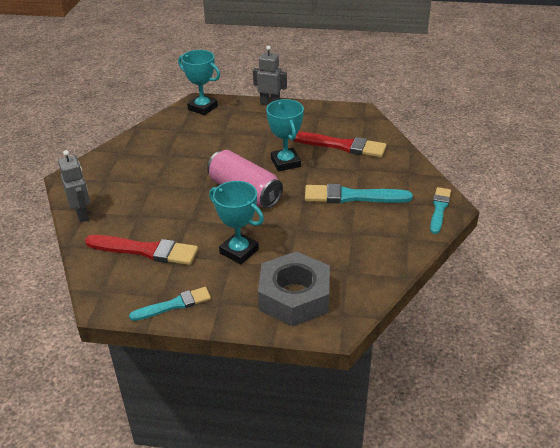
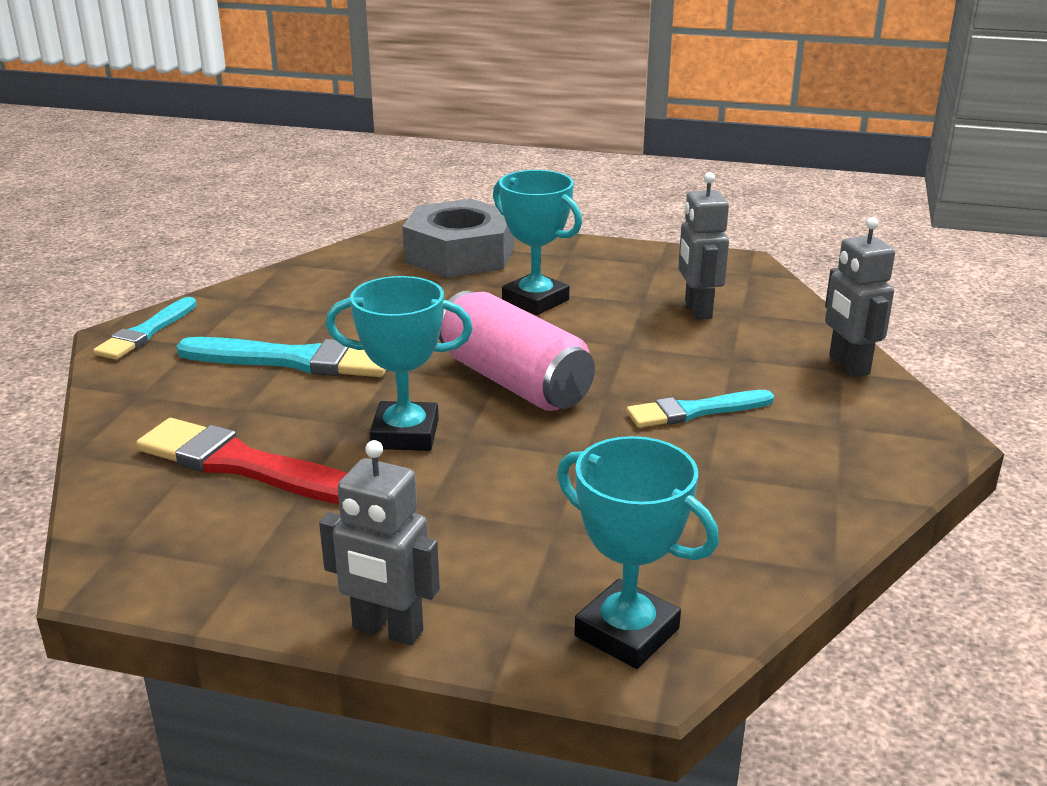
camera: 175 degrees left, 10 degrees down
red brush [85,235,198,265] -> grey robot [678,172,729,320]
turquoise brush [129,287,211,321] -> turquoise brush moved to [627,390,774,428]
turquoise trophy [266,99,304,171] -> turquoise trophy turned 75 degrees counterclockwise [326,276,473,451]

